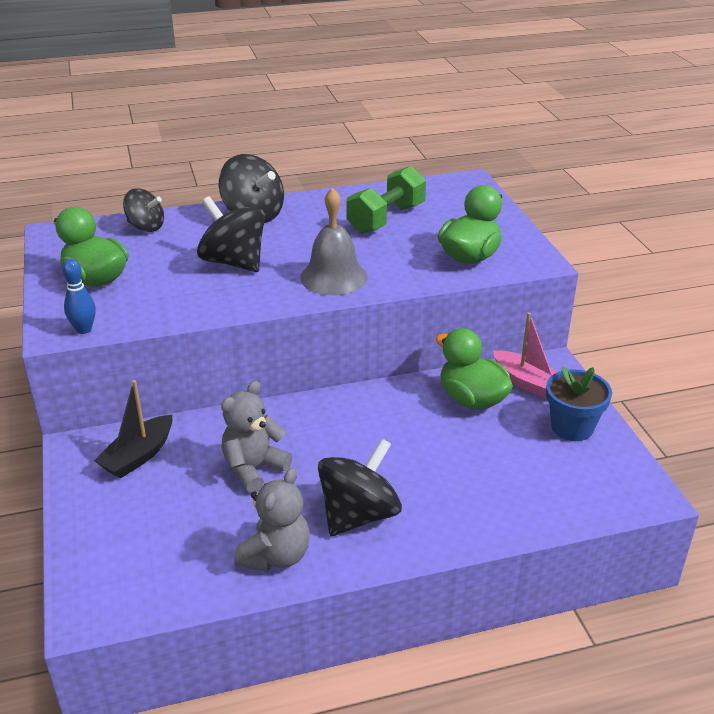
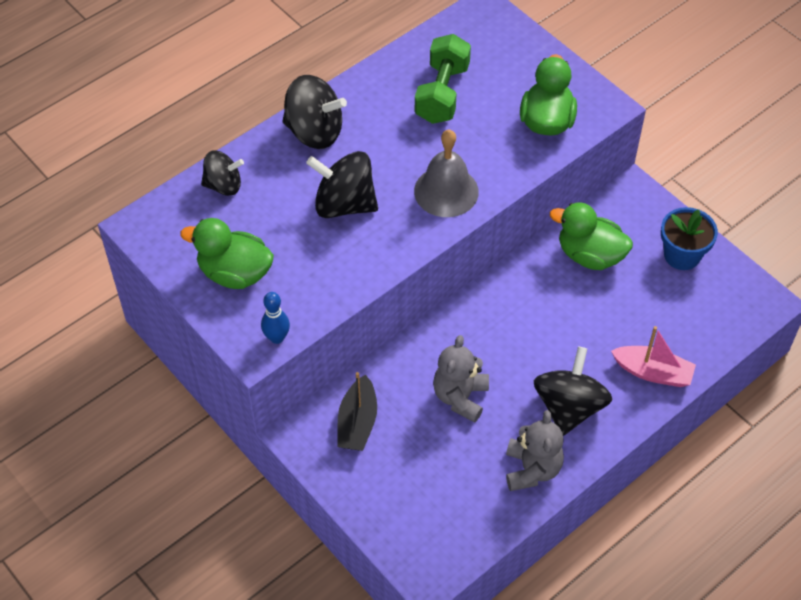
camera: 25 degrees left, 20 degrees up
pink boat [493,312,557,399] -> pink boat moved to [611,326,696,387]

